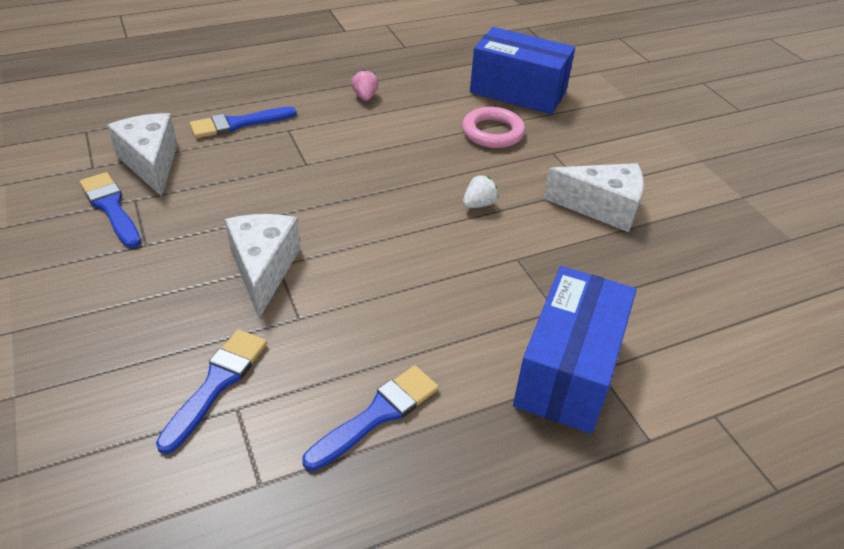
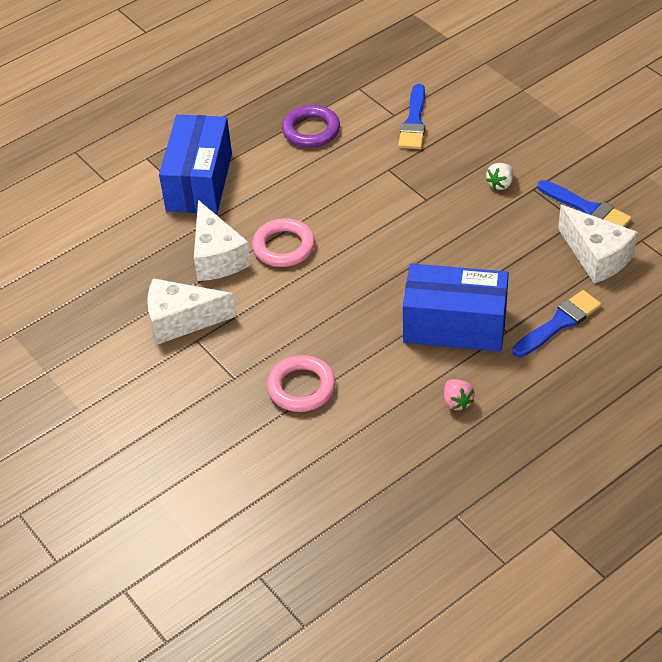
camera: 170 degrees right, 5 degrees up
white cheese [225,214,300,318] -> white cheese moved to [194,200,251,281]
blue brush [302,366,439,471] -> purple ring [282,105,340,148]
white strawberry [463,175,498,208] -> white strawberry moved to [486,163,513,190]
blue box [470,27,575,114] -> blue box moved to [403,264,509,351]
none -> pink ring [252,218,315,267]

